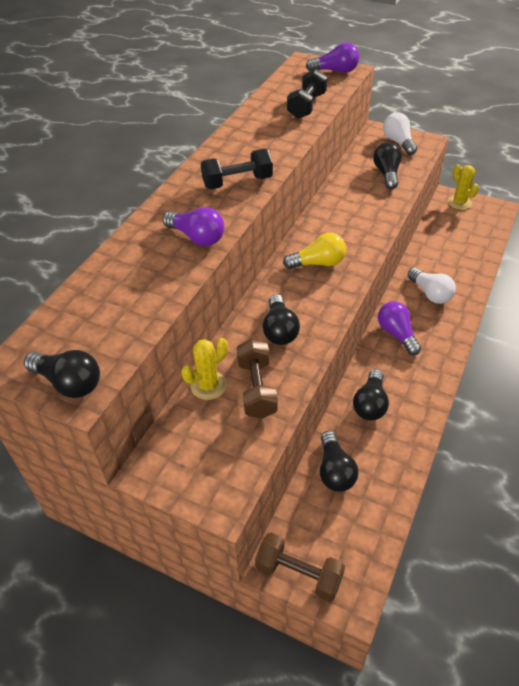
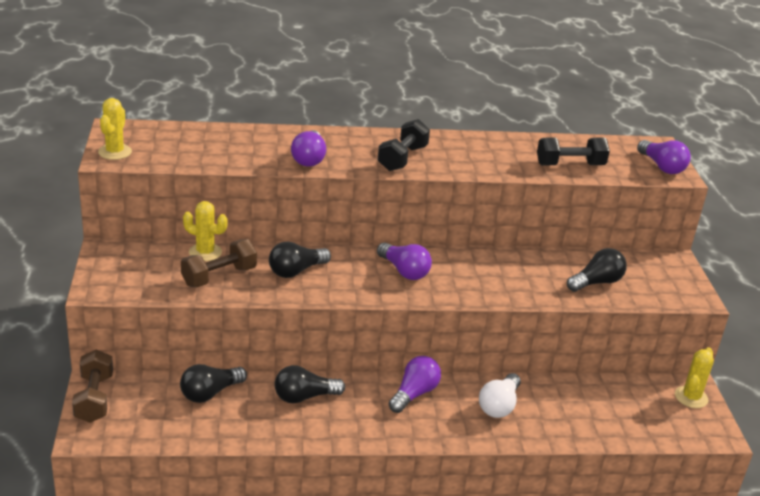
camera: 55 degrees right, 15 degrees down
black light bulb [24,350,100,398] -> yellow cactus [98,98,132,160]
black dumbbell [201,149,273,189] -> black dumbbell turned 75 degrees clockwise [378,119,430,171]
yellow light bulb [283,233,346,269] -> purple light bulb [377,242,432,280]
white light bulb [383,112,417,155] -> none

